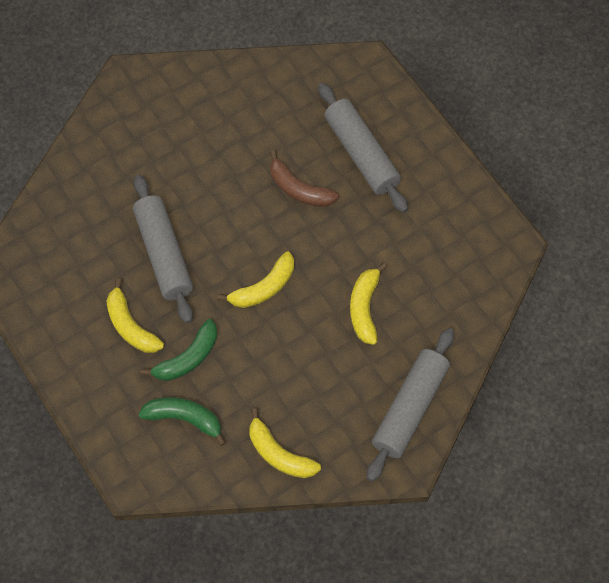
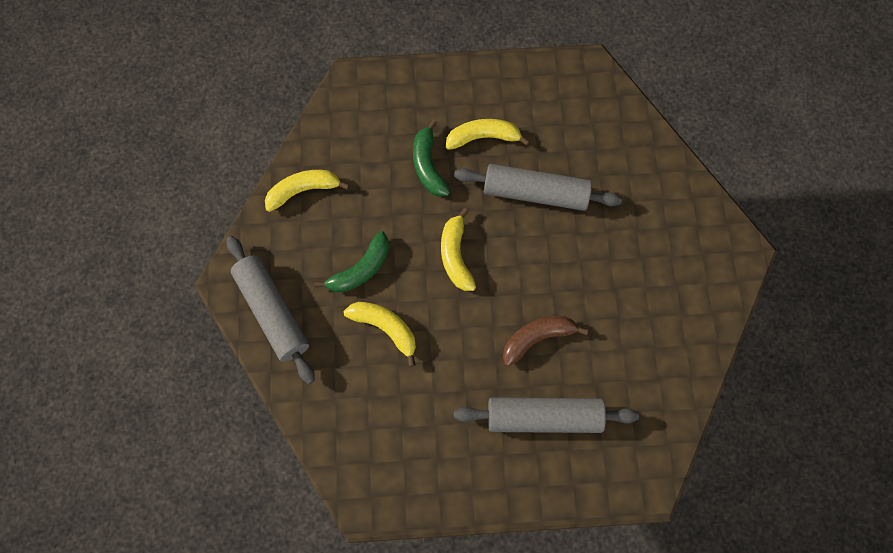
camera: 120 degrees right, 5 degrees up
green banana [139,397,226,446] -> green banana moved to [314,231,389,293]

